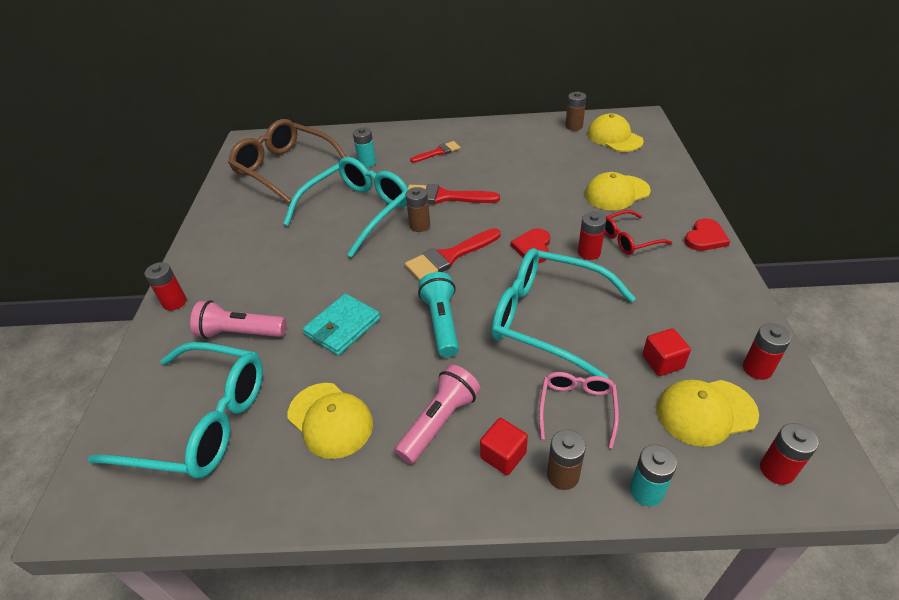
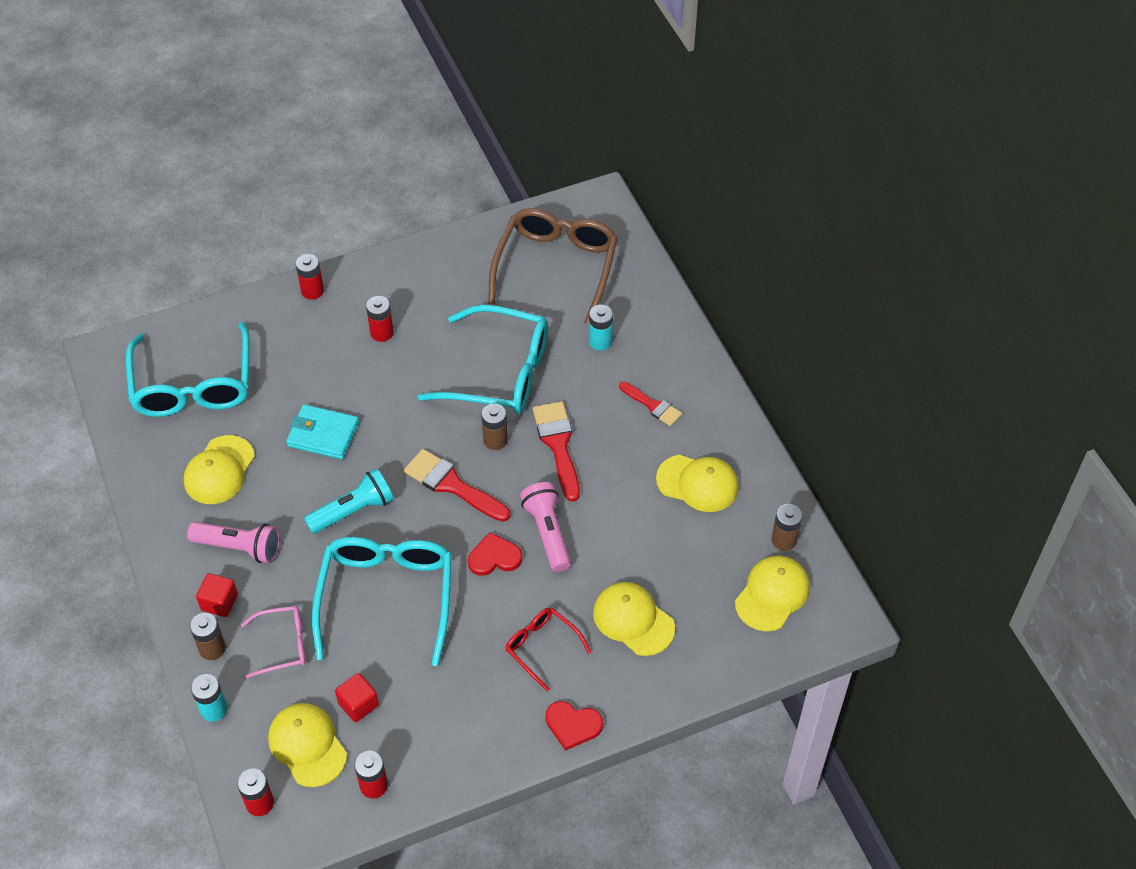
camera: 65 degrees right, 10 degrees up
pink flashlight [190,300,287,339] -> pink flashlight moved to [520,482,571,572]
red battery [578,212,606,260] -> red battery moved to [366,296,394,342]
none -> yellow cap [656,455,739,512]

